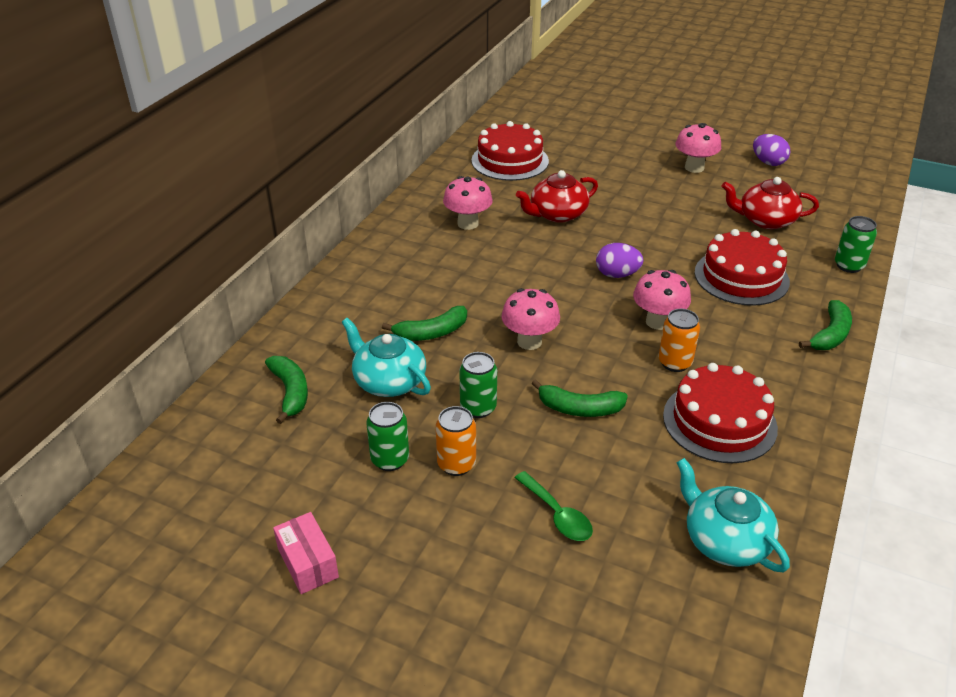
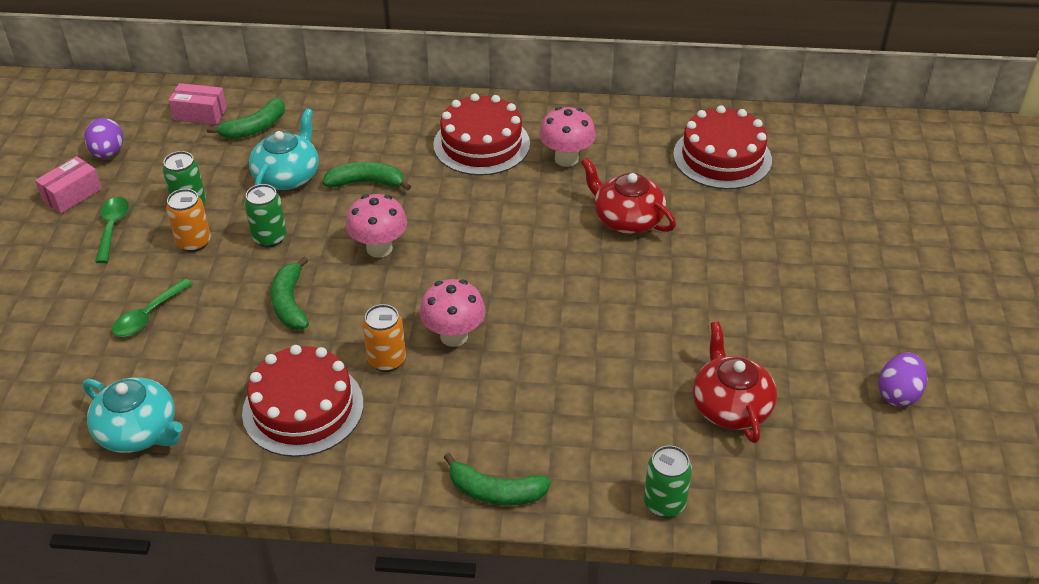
camera: 70 degrees right, 5 degrees up
green banana [382,306,467,341] -> green banana turned 135 degrees clockwise [322,162,411,191]
purple egg [596,243,644,278] -> purple egg moved to [84,118,123,158]
pink mushroom [675,123,721,173] -> none
turquoise teapot [677,458,790,573] -> turquoise teapot turned 90 degrees clockwise [83,377,183,453]
red cake [695,229,790,306] -> red cake moved to [433,93,530,176]
none -> green spoon [95,197,129,263]
none -> pink box [168,83,227,125]

